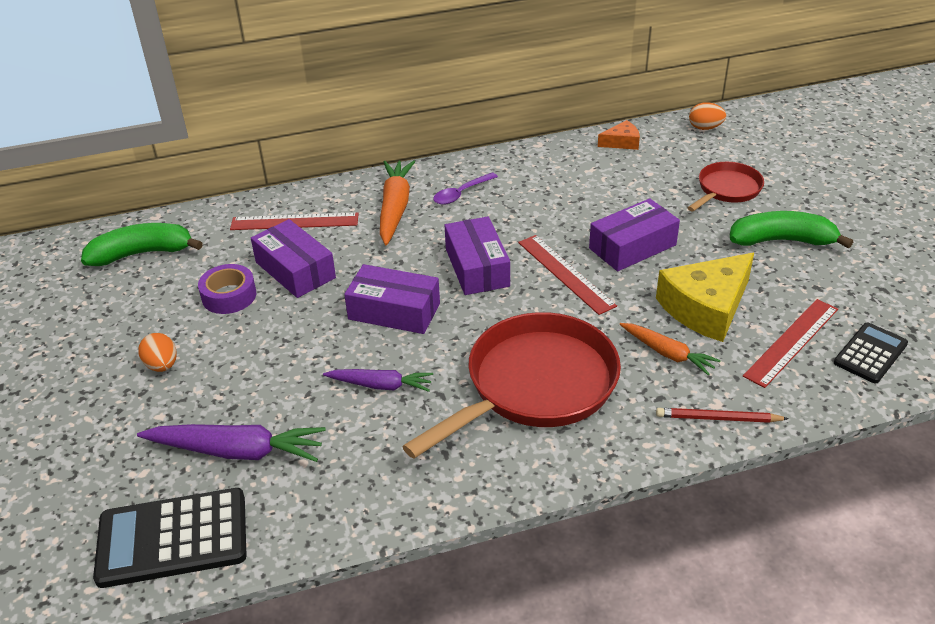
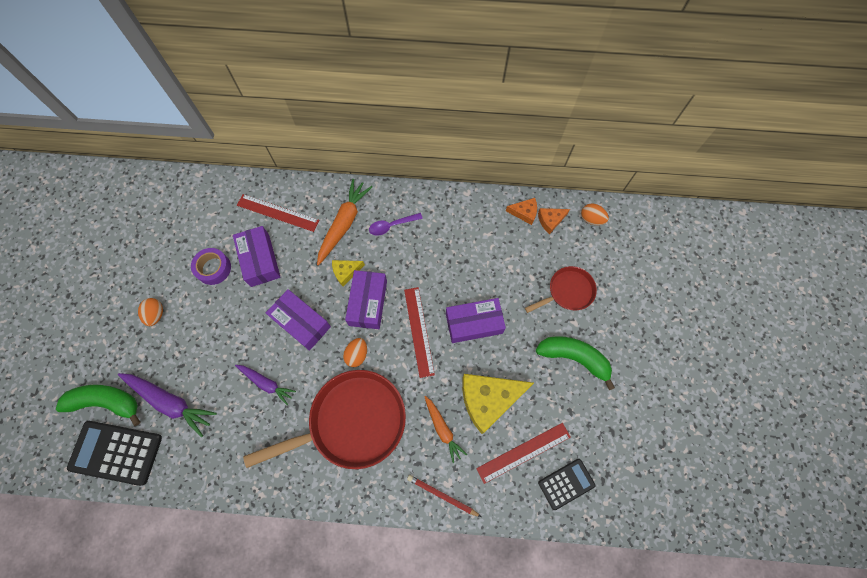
camera: 20 degrees right, 30 degrees up
green banana [81,223,203,266] -> green banana moved to [56,385,141,426]
none -> yellow cheese [332,260,365,286]
none -> orange egg [343,338,367,367]
none -> orange cheese [538,208,570,234]

